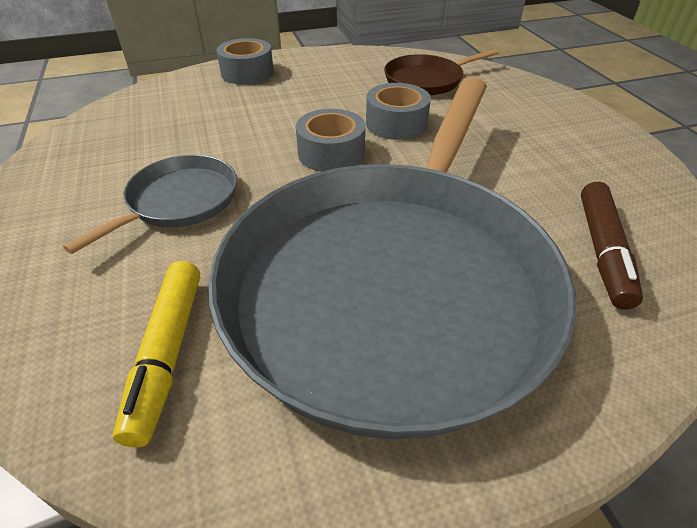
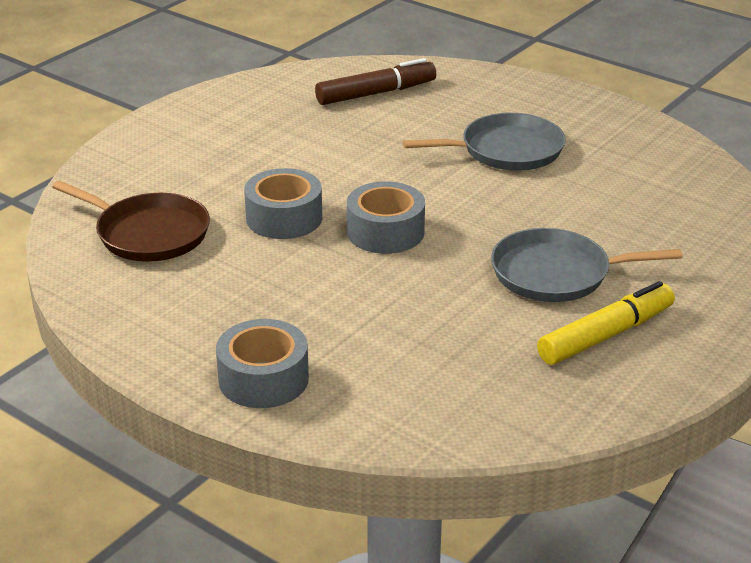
camera: 125 degrees left, 10 degrees down
yellow marker [113,261,200,448] -> yellow marker moved to [537,281,675,365]
grey pan [208,77,576,440] -> grey pan [403,113,566,171], size x0.41

